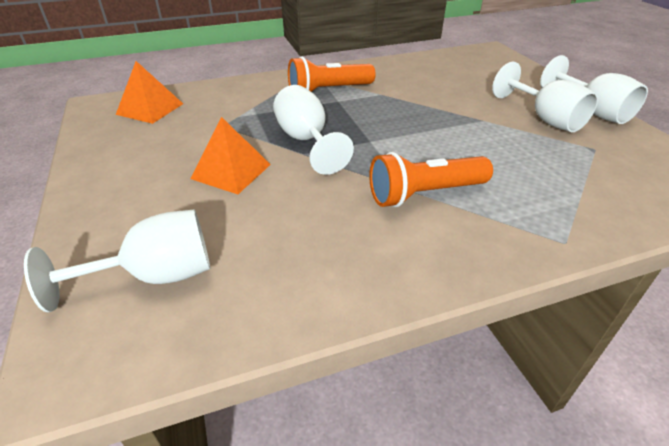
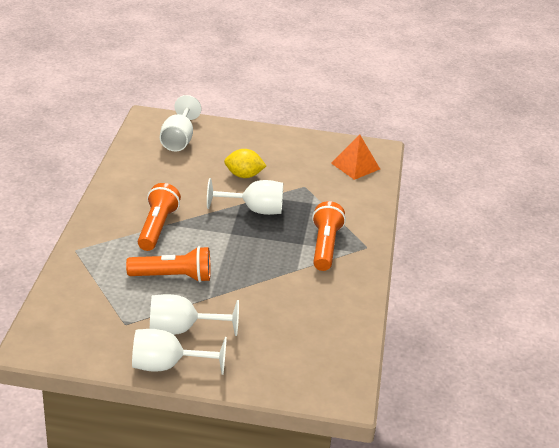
camera: 115 degrees right, 5 degrees down
orange pyramid [191,117,271,194] -> yellow lemon [224,149,266,178]
none -> orange flashlight [126,246,211,282]

